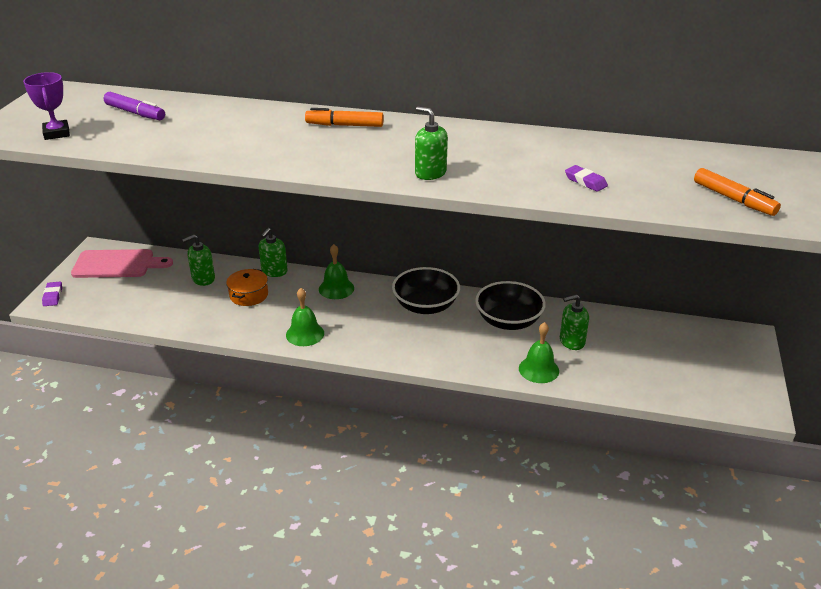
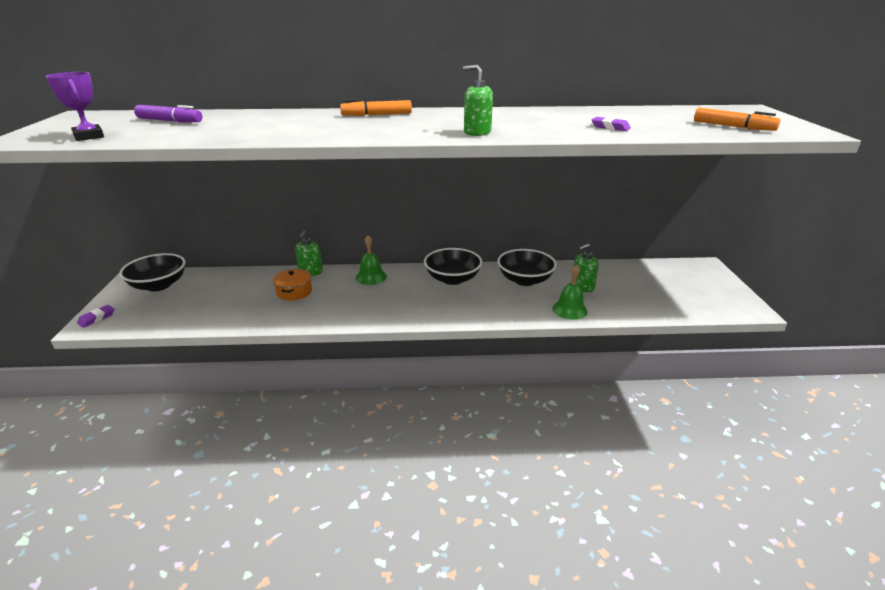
camera: 15 degrees left, 5 degrees down
purple eraser [42,282,62,306] -> purple eraser turned 60 degrees clockwise [77,305,114,328]
pink cutting board [71,249,173,278] -> black bowl [119,253,186,291]
green soap dispenser [182,234,215,286] -> none
green bell [286,288,324,346] -> none

